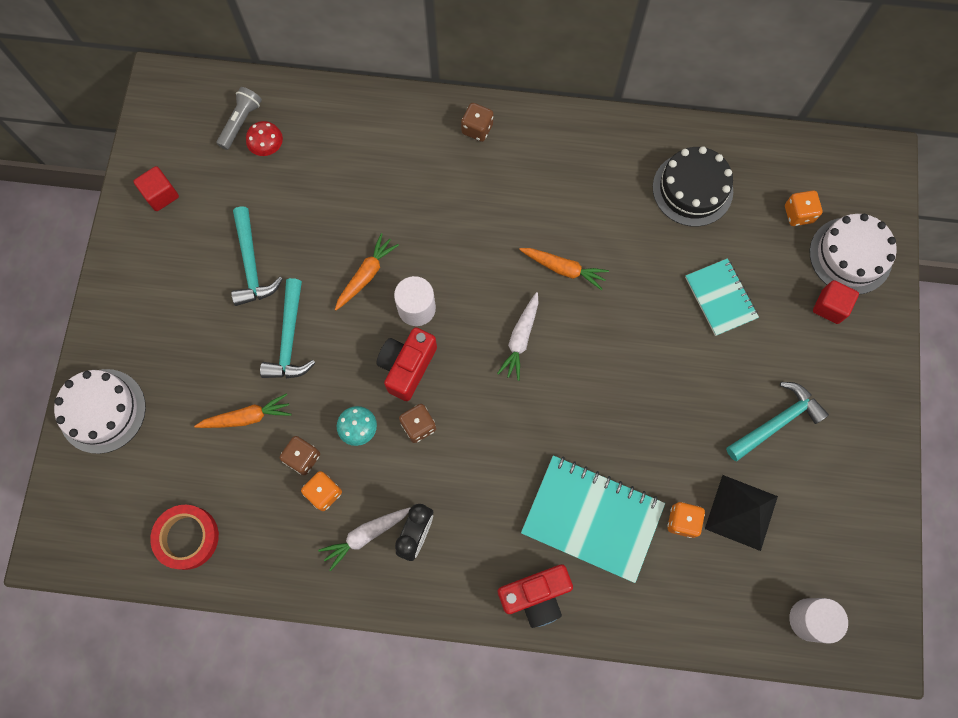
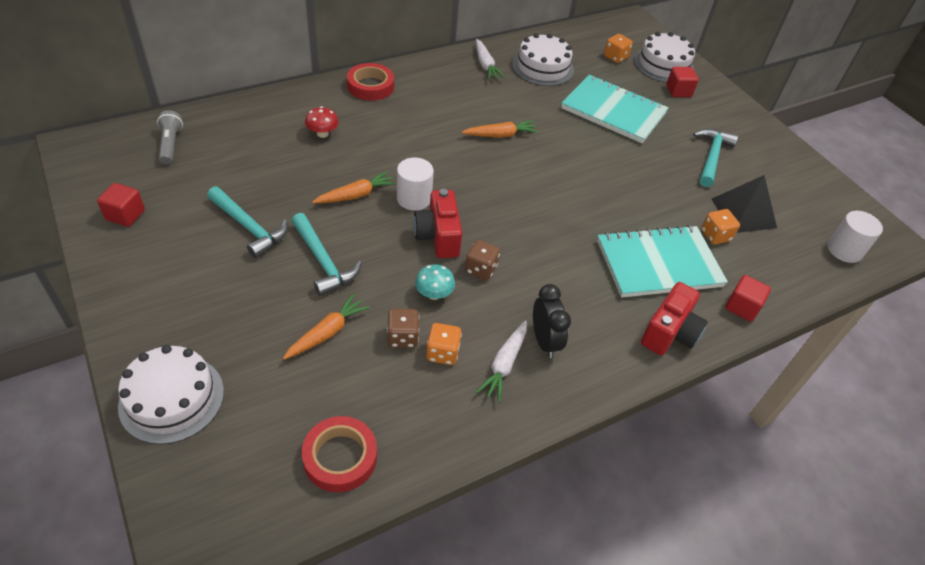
camera: 40 degrees left, 25 degrees down
red mushroom [246,121,283,156] -> red mushroom moved to [305,106,339,138]
orange carrot [335,233,399,310] -> orange carrot turned 60 degrees clockwise [312,171,396,203]
brown dice [461,103,493,142] -> red tape [347,63,394,101]
white carrot [497,292,539,381] -> white carrot moved to [476,39,505,80]
black cake [653,146,733,226] -> white cake [512,33,574,86]
turquoise notebook [685,258,759,336] -> turquoise notebook [561,75,669,143], size x1.67
none -> red cube [725,275,771,322]

